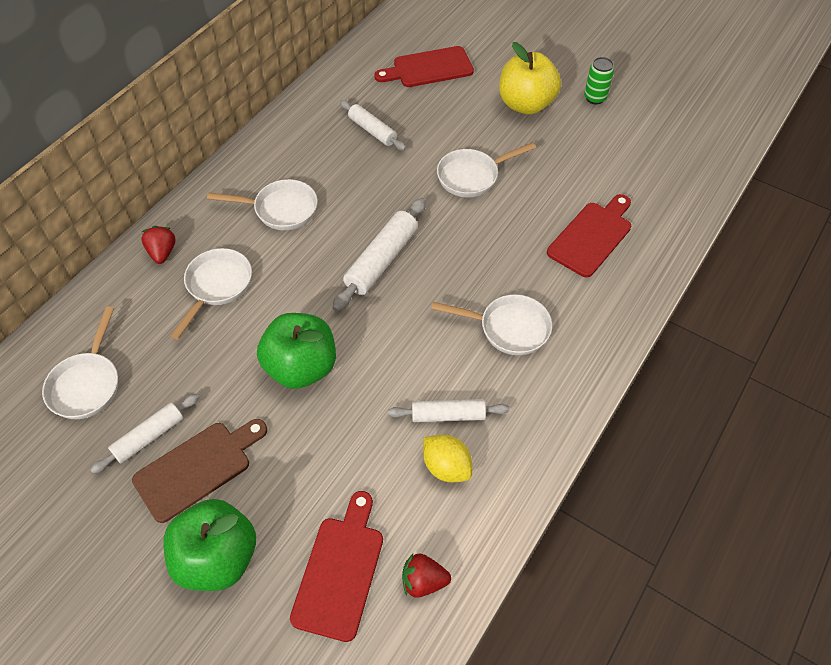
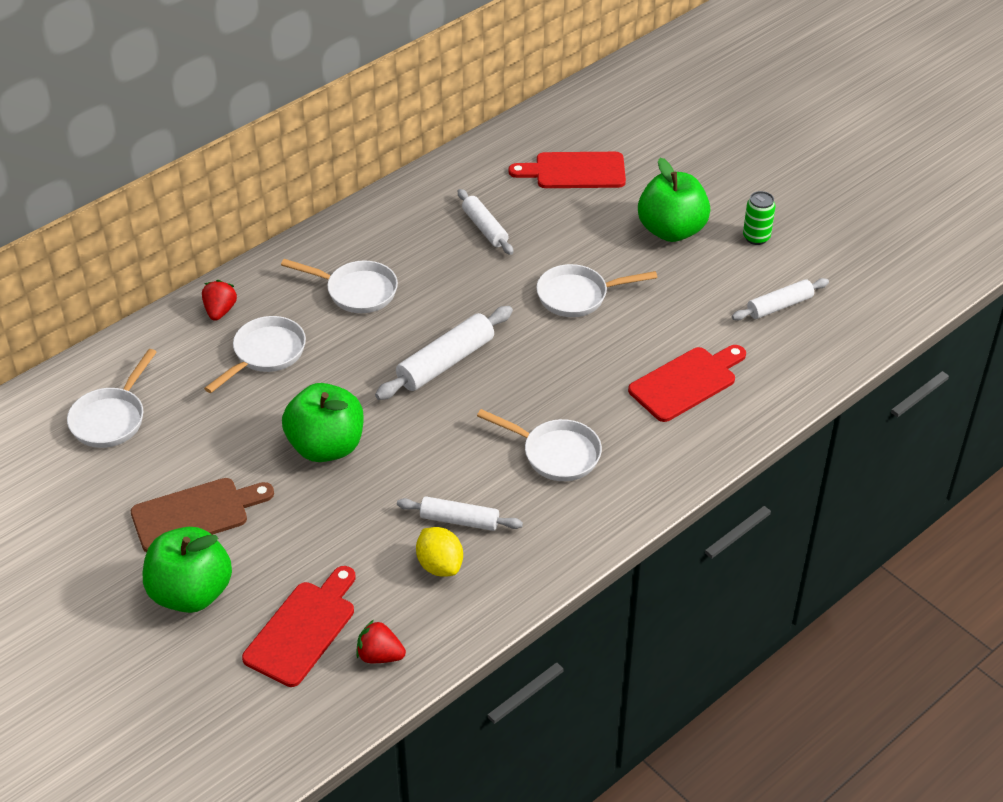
camera: 15 degrees right, 10 degrees down
white rolling pin [91,394,199,474] -> white rolling pin moved to [732,278,829,320]
yellow apple [499,42,561,114] -> green apple [638,158,710,242]

